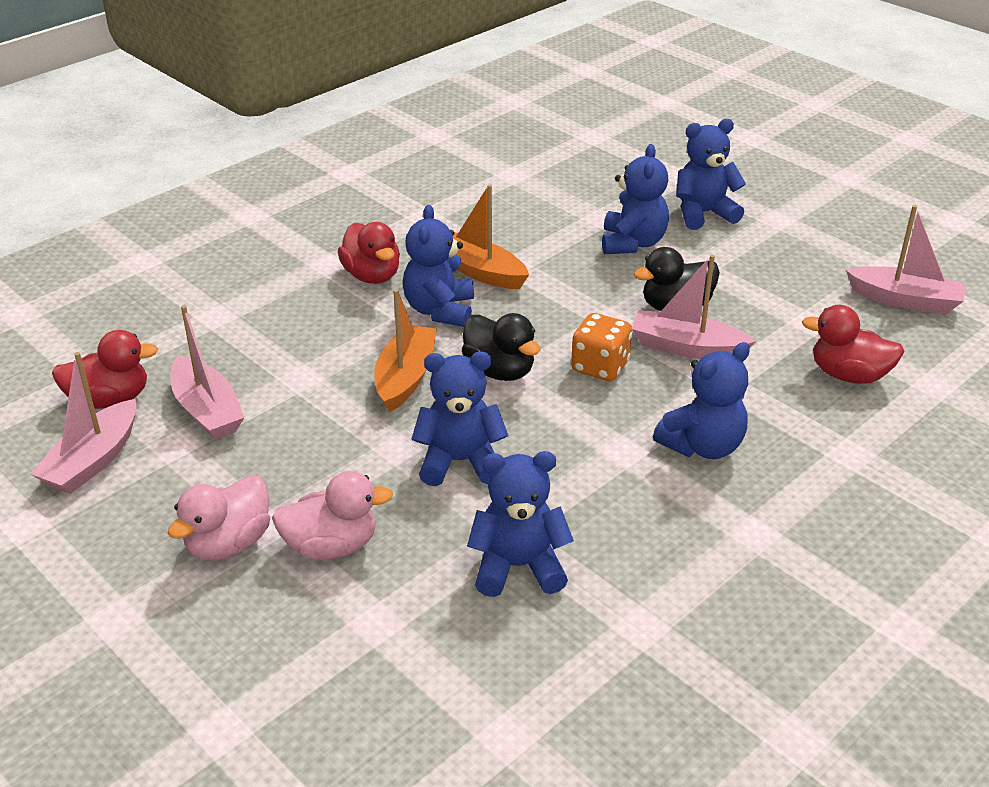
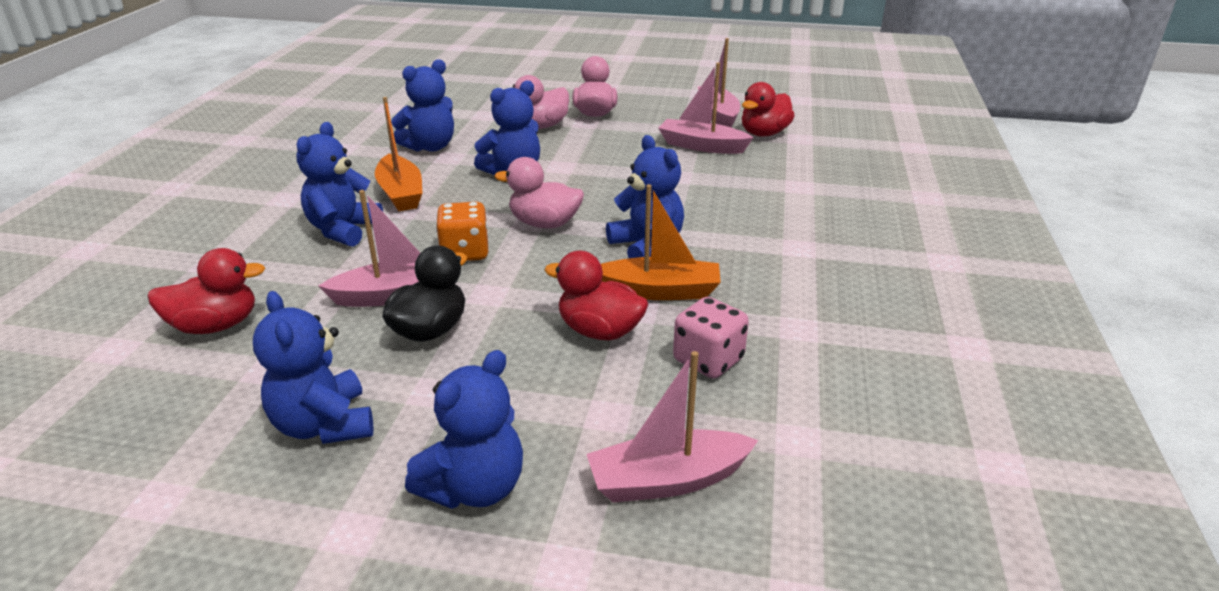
camera: 145 degrees right, 5 degrees down
red duck [338,222,400,284] -> red duck moved to [544,251,649,340]
orange boat [374,289,437,412] -> orange boat moved to [375,97,422,211]
black duck [462,313,541,381] -> pink duck [495,157,584,228]
blue teddy bear [602,144,669,254] -> blue teddy bear moved to [253,291,374,444]
pink boat [846,205,966,314] -> pink boat moved to [587,351,758,503]
none -> pink dice [673,297,749,379]

